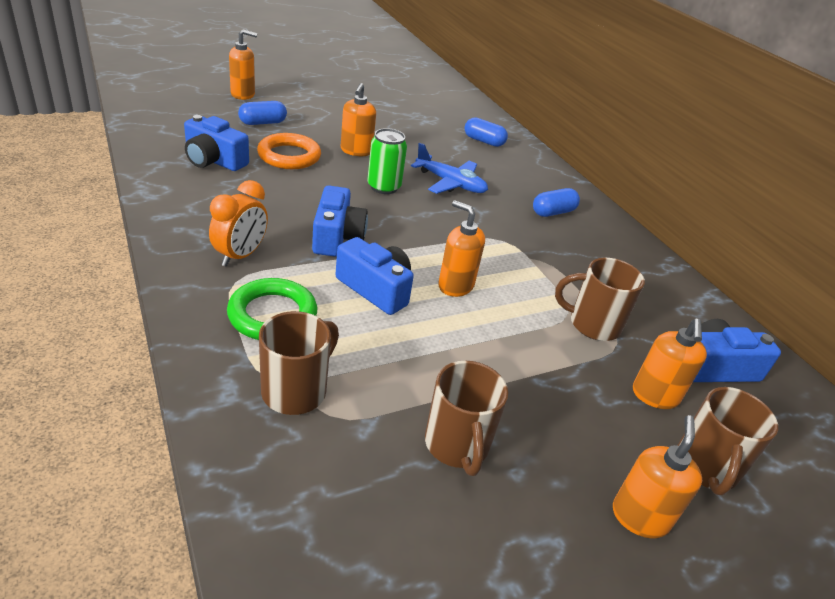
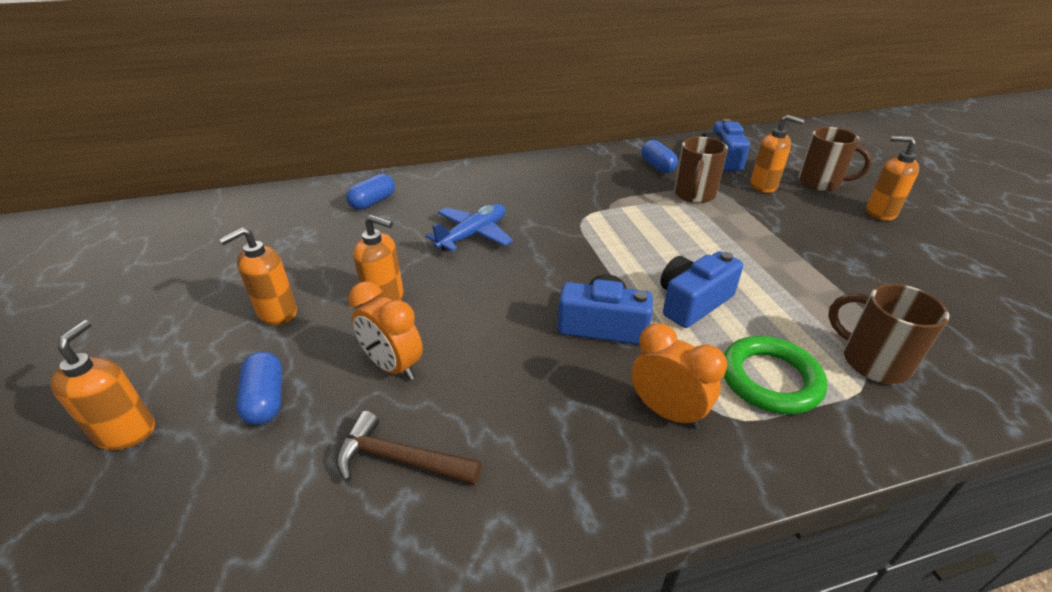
camera: 75 degrees left, 0 degrees up
blue camera [184,115,249,171] -> brown hammer [336,411,482,485]
orange ring [257,133,321,169] -> orange clock [348,281,423,381]
green can [367,128,407,194] -> none
brown mug [425,361,508,476] -> none
orange soap dispenser [438,200,485,297] -> orange soap dispenser moved to [219,227,297,325]
blue capsule [533,188,580,217] -> blue capsule moved to [641,140,678,173]

